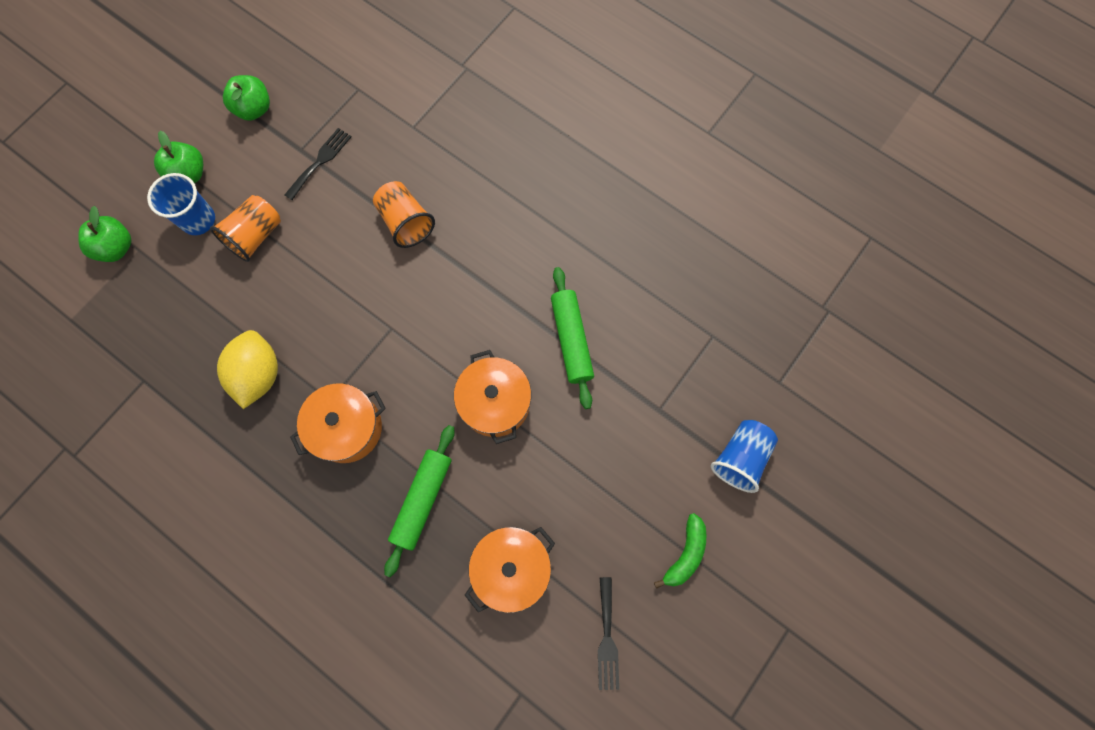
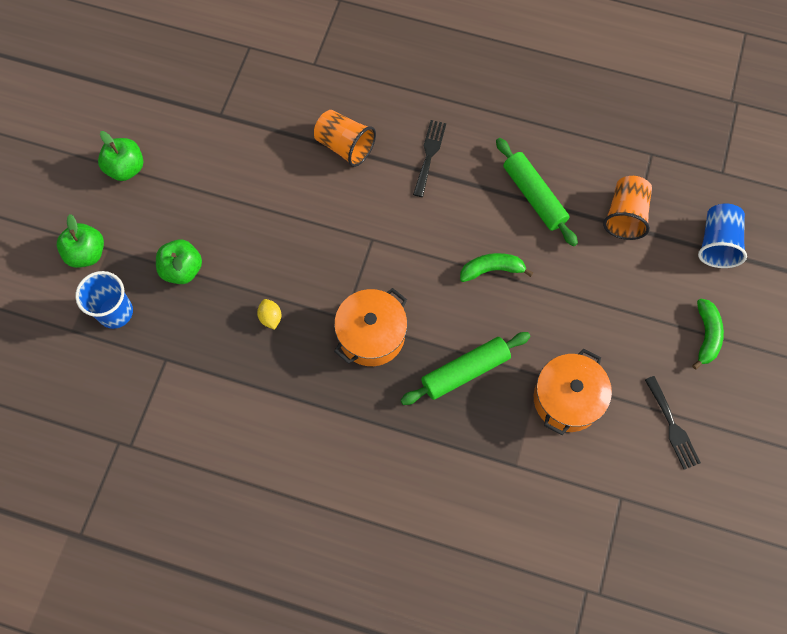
camera: 20 degrees left, 5 degrees down
blue cup [147,173,215,235] -> blue cup moved to [75,271,133,329]
orange cup [210,195,281,262] -> orange cup moved to [603,176,652,240]
yellow lemon [217,330,278,409] -> yellow lemon [257,299,281,330], size x0.45
green apple [223,75,270,121] -> green apple moved to [156,239,202,284]
black fork [285,128,352,200] -> black fork moved to [413,120,446,197]
green rolling pin [384,425,455,577] -> green rolling pin turned 60 degrees clockwise [401,332,531,405]
orange pot [454,350,531,444] -> green banana [460,253,533,282]

